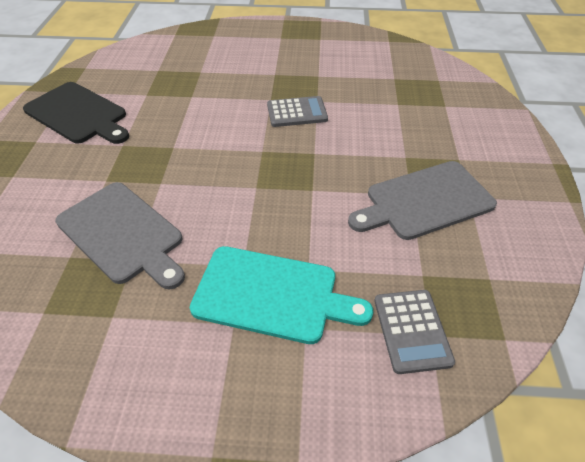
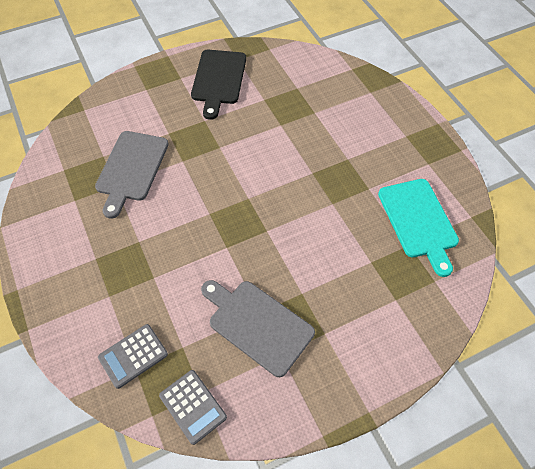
camera: 60 degrees right, 10 degrees up
turquoise cutting board [190,246,373,344] -> turquoise cutting board moved to [378,179,459,277]
grey calculator [267,96,328,127] -> grey calculator moved to [159,370,227,445]

